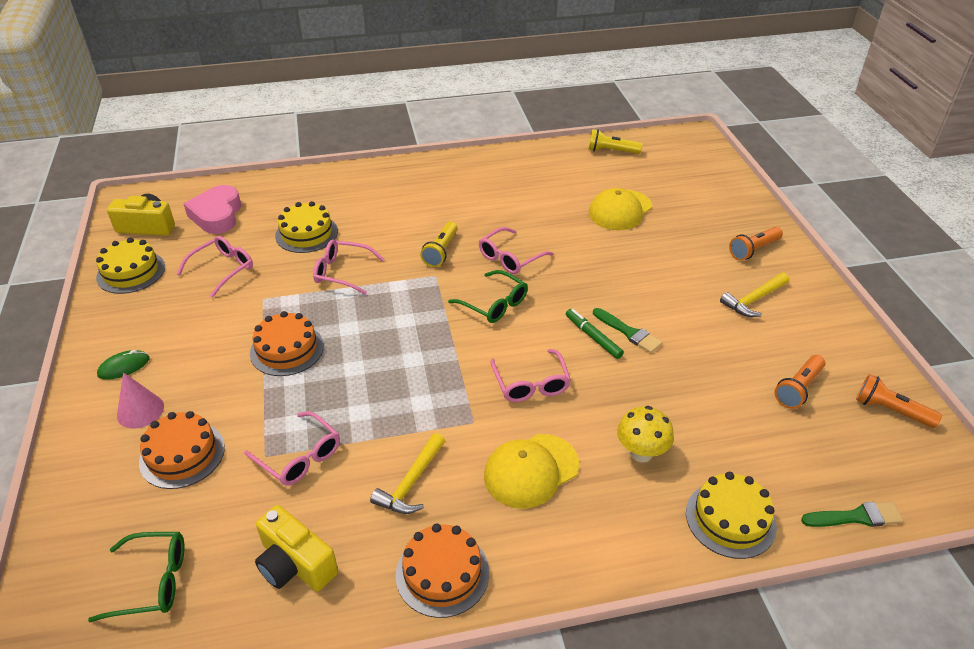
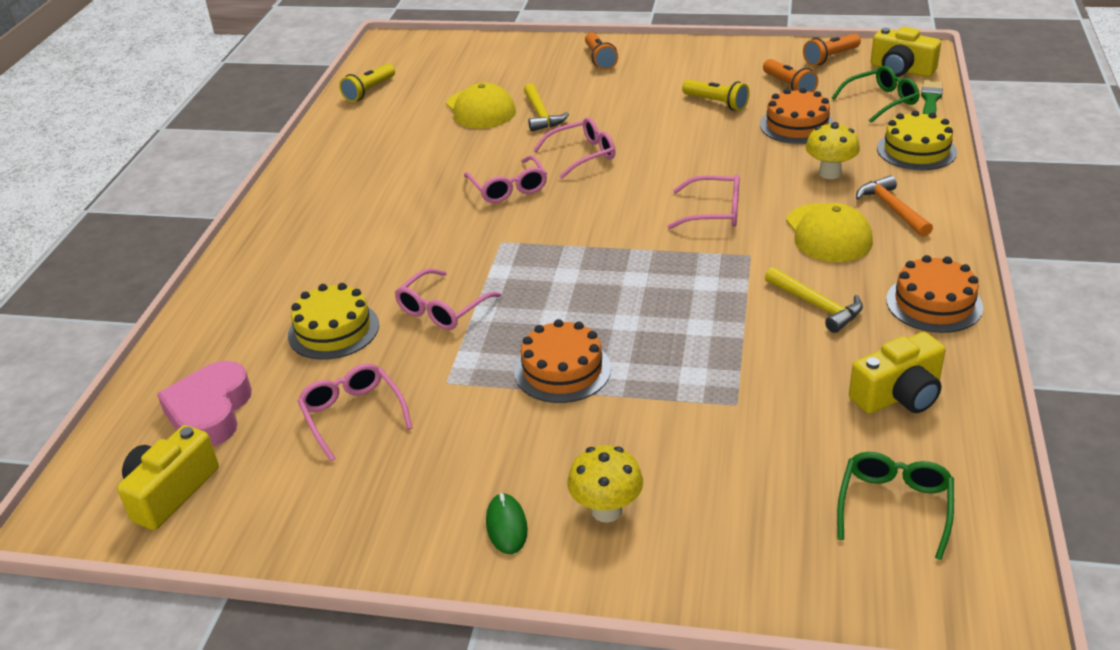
camera: 65 degrees left, 5 degrees down
yellow cake [96,238,165,294] -> none
pink cone [117,372,164,429] -> yellow mushroom [567,445,643,523]
orange cake [139,411,225,489] -> orange cake moved to [760,88,834,144]
pink heart [184,185,241,234] -> pink heart turned 75 degrees clockwise [157,361,252,447]
pink glasses [244,411,340,486] -> pink glasses moved to [533,117,615,179]
yellow flashlight [420,222,458,267] -> yellow flashlight moved to [682,79,749,111]
green glasses [448,270,528,323] -> green glasses moved to [832,66,920,123]
green marker [566,309,624,359] -> none
green brush [593,308,662,353] -> none
yellow hammer [720,273,789,317] -> yellow hammer moved to [524,84,569,131]
none -> orange hammer [856,175,933,237]
none -> yellow camera [871,27,941,77]

